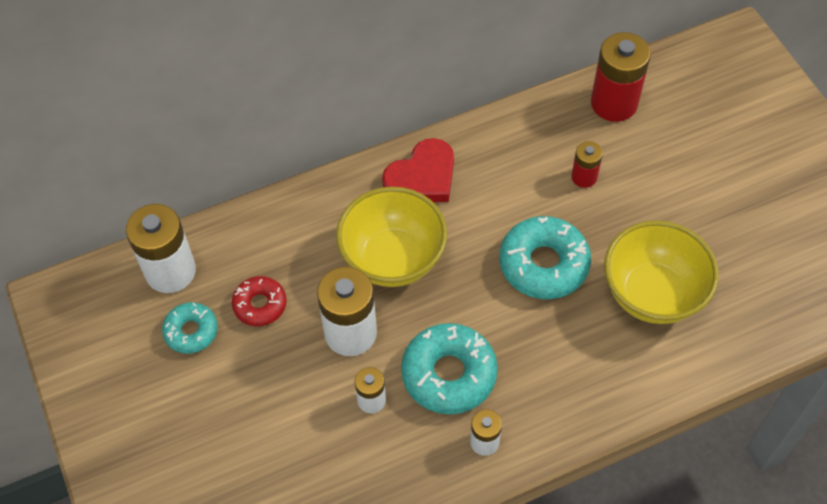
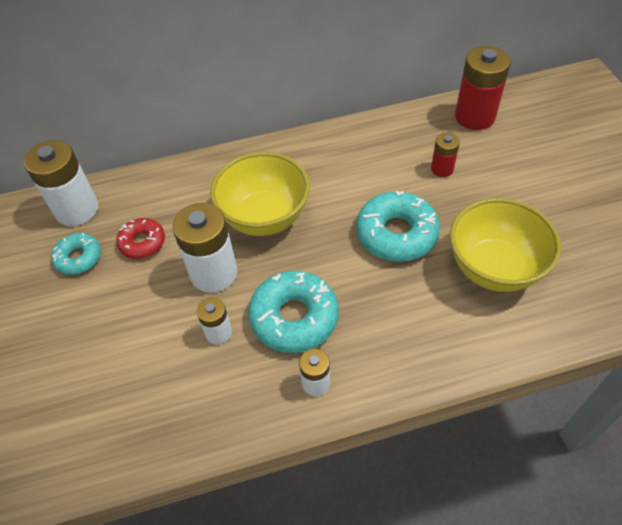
camera: 10 degrees right, 5 degrees down
red heart [382,138,454,202] -> none

